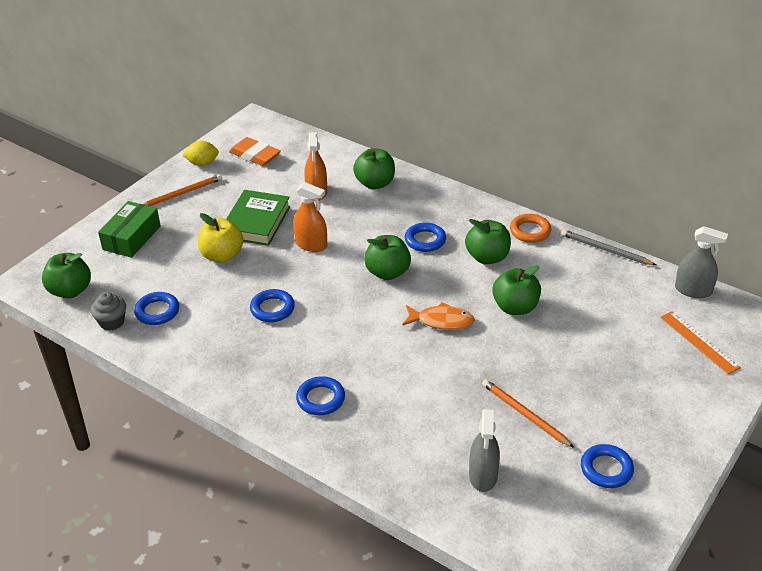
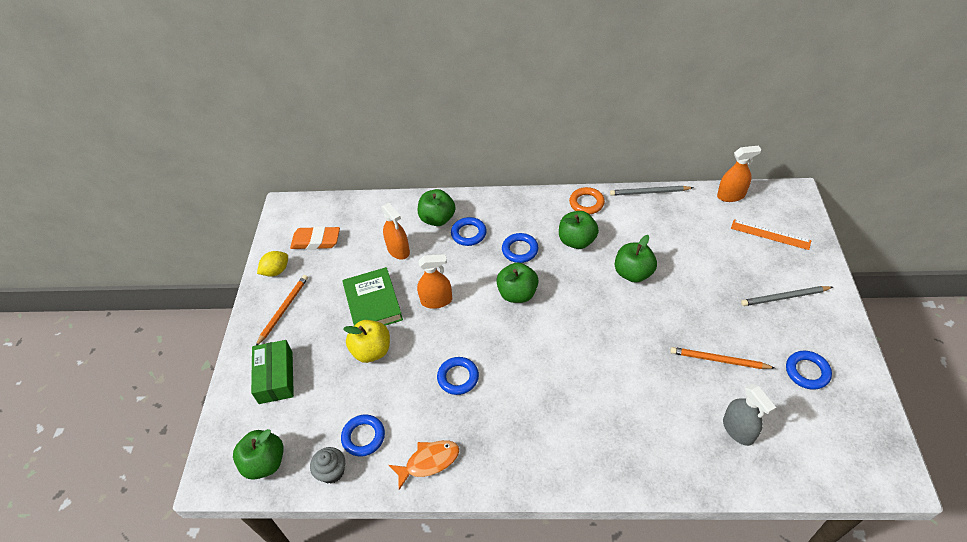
camera: 30 degrees left, 10 degrees up
blue ring [296,376,345,415] -> blue ring moved to [451,217,487,246]
orange fish [403,302,475,330] -> orange fish moved to [389,440,459,490]
grey spray bottle [675,226,728,298] -> orange spray bottle [717,145,761,202]
none -> grey pencil [741,286,833,306]

